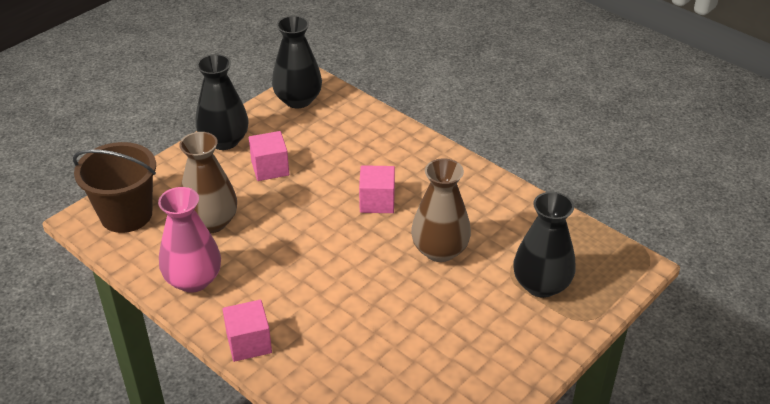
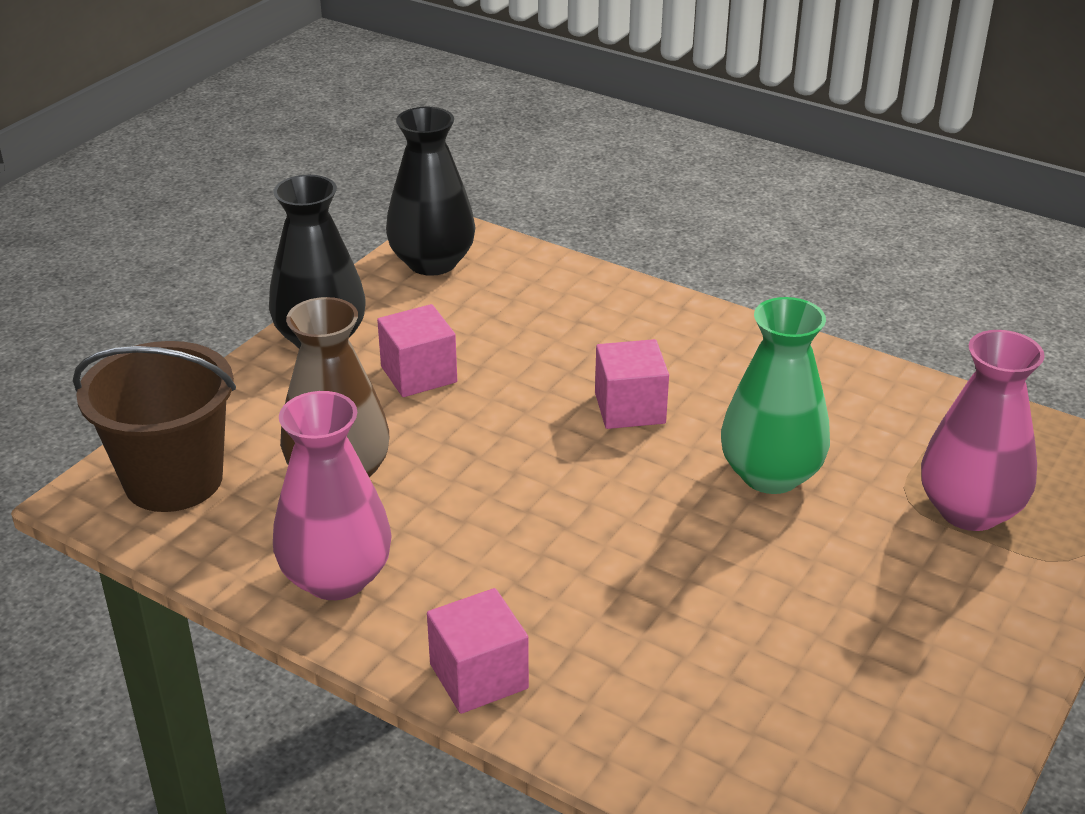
camera: 10 degrees left, 5 degrees down
brown vase [411,158,471,262] -> green vase [721,297,830,494]
black vase [513,192,576,298] -> pink vase [921,330,1045,531]

